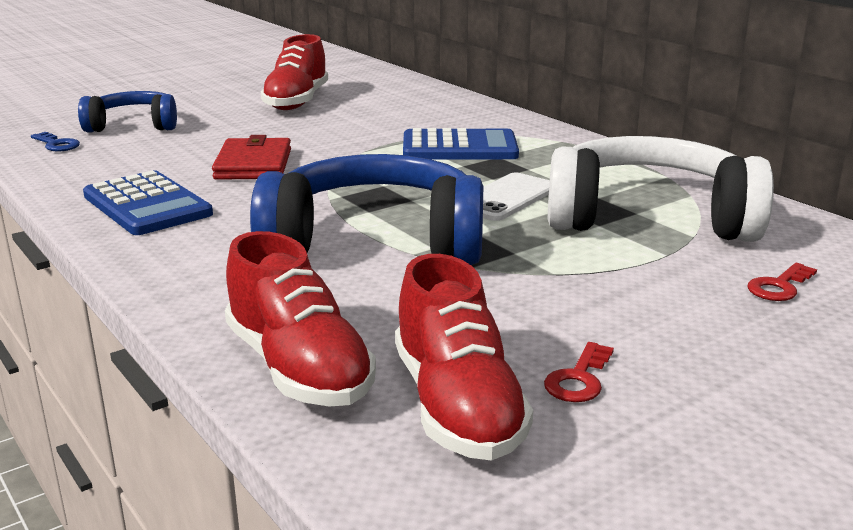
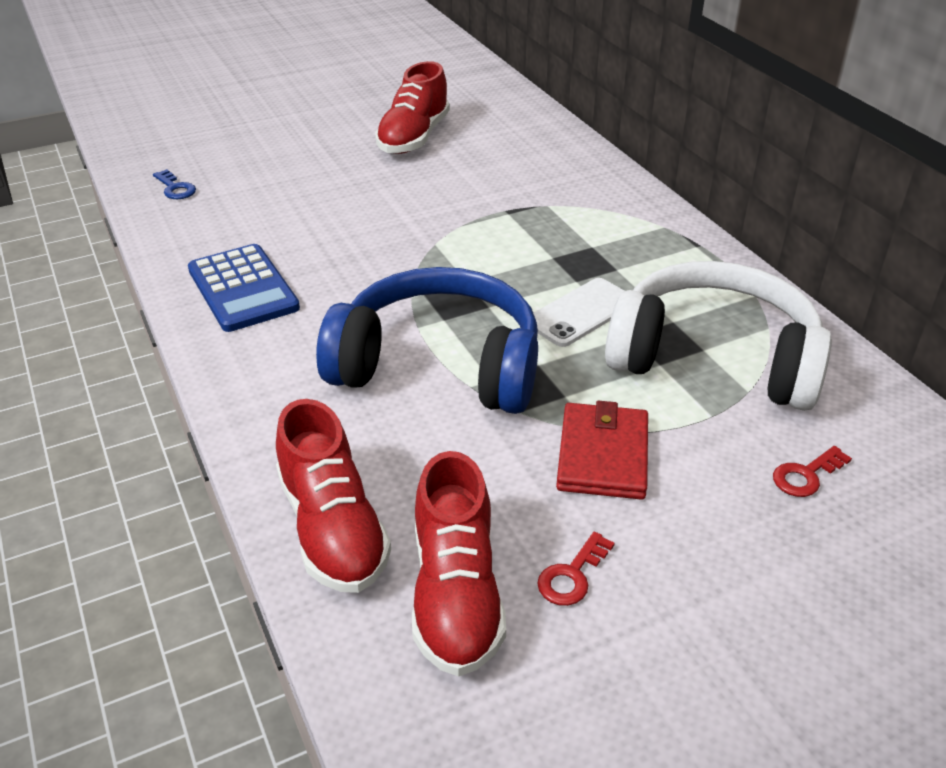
camera: 10 degrees right, 15 degrees up
blue headphones [78,91,177,133] -> none
red wallet [212,135,291,180] -> red wallet moved to [556,400,648,500]
blue calculator [403,128,519,160] -> none

